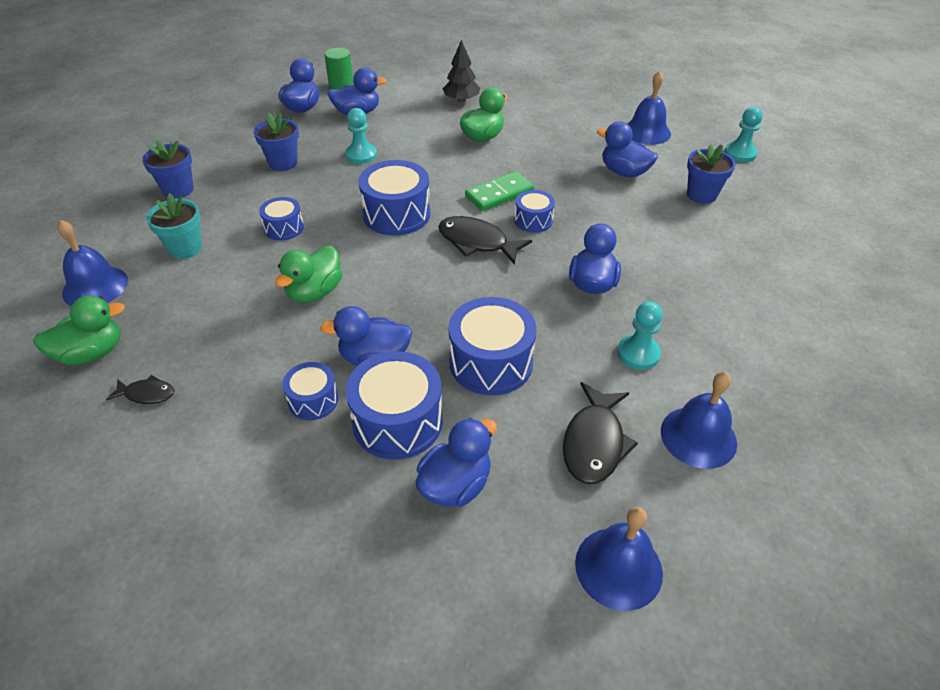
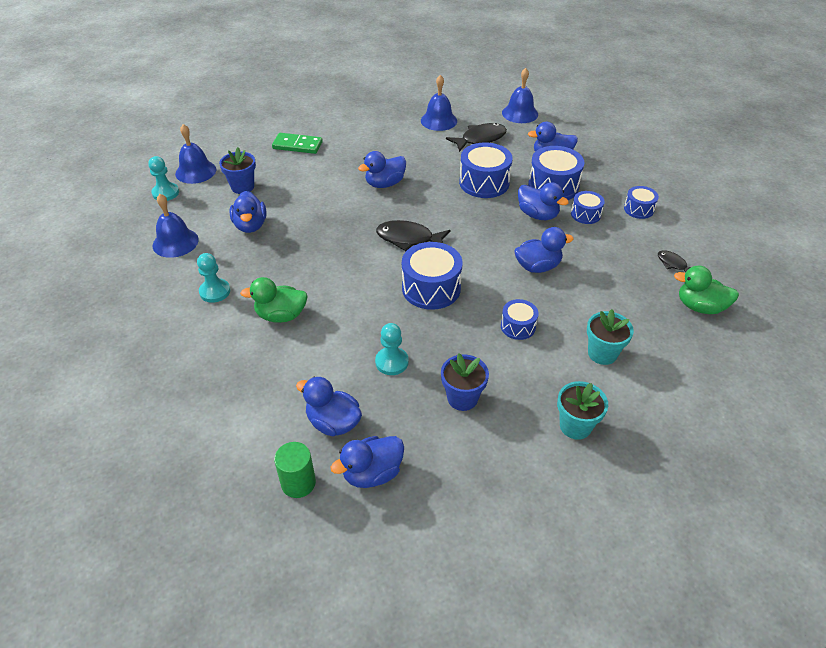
camera: 135 degrees left, 0 degrees up
blue bell [57,220,128,306] -> blue bell moved to [175,124,217,184]
blue flower pot [142,140,194,199] -> turquoise flower pot [557,381,608,440]
green duck [275,246,342,303] -> blue duck [514,227,574,273]
black fish [438,216,532,265] -> black fish turned 120 degrees clockwise [376,220,450,251]
black tree [443,40,480,103] -> none
green domino [465,171,534,211] -> green domino moved to [272,133,323,154]
blue drum [515,190,555,233] -> blue drum moved to [624,186,659,219]
turquoise pawn [617,301,663,370] -> turquoise pawn moved to [197,253,230,303]

